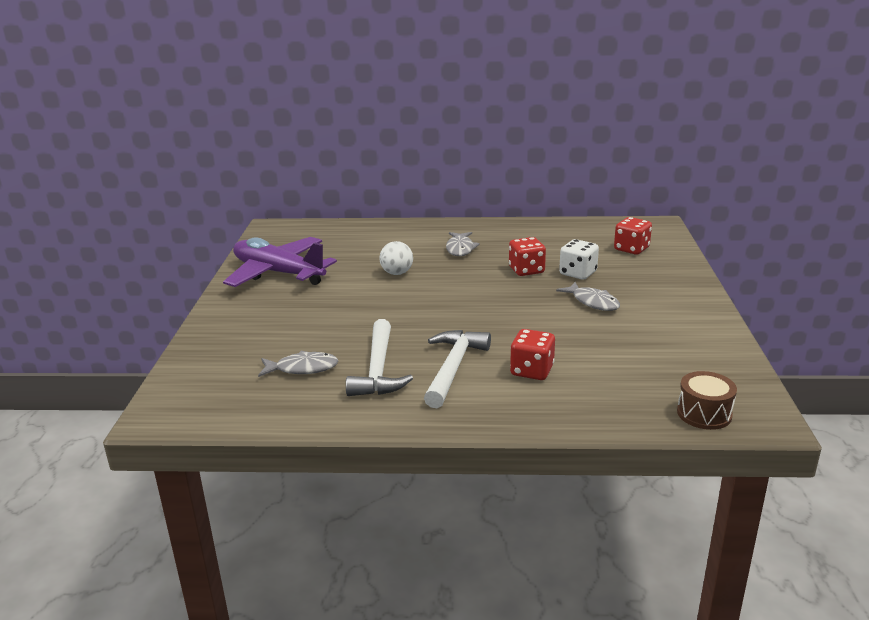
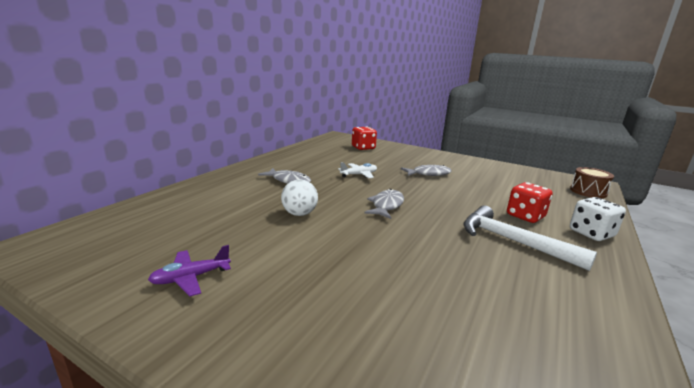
camera: 65 degrees left, 5 degrees down
purple plane [223,237,337,287] -> purple plane [148,245,231,296], size x0.42
grey fish [258,351,339,377] -> grey fish moved to [364,189,404,219]
white hammer [346,319,413,396] -> none
red dice [509,237,546,276] -> white plane [338,162,377,178]
white dice [559,239,599,280] -> white dice moved to [570,197,626,241]

